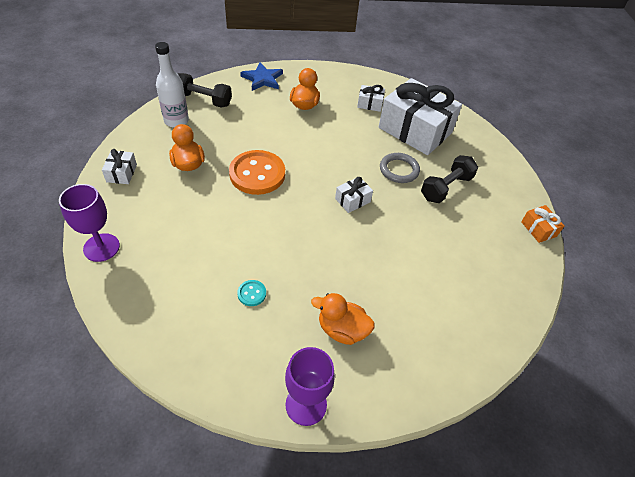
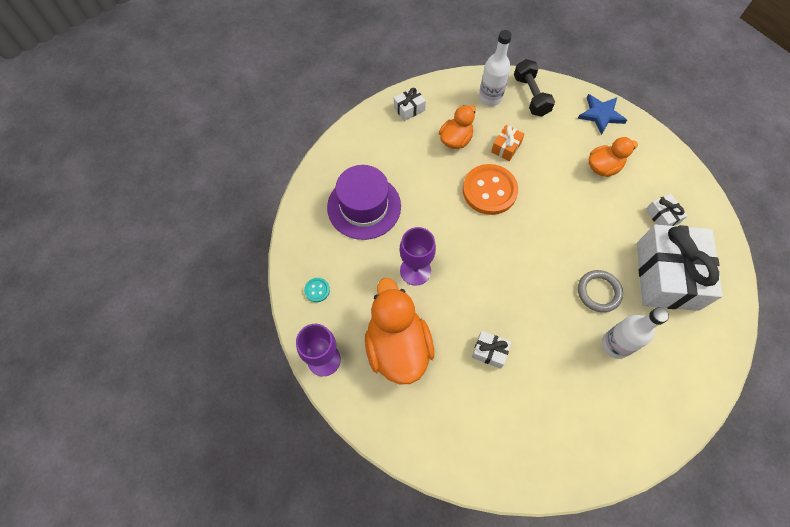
camera: 60 degrees right, 15 degrees up
purple goblet [59,184,120,262] -> purple goblet moved to [399,227,436,286]
turquoise button [237,280,266,306] -> turquoise button moved to [304,278,330,302]
orange duck [311,293,375,345] -> orange duck [365,278,434,384], size x1.75
white gift [335,177,373,213] -> white gift moved to [472,331,511,369]
black dumbbell [421,155,478,203] -> white bottle [602,307,669,359]
orange gift [521,205,564,243] -> orange gift moved to [491,125,525,161]
none -> purple hat [327,165,401,240]

